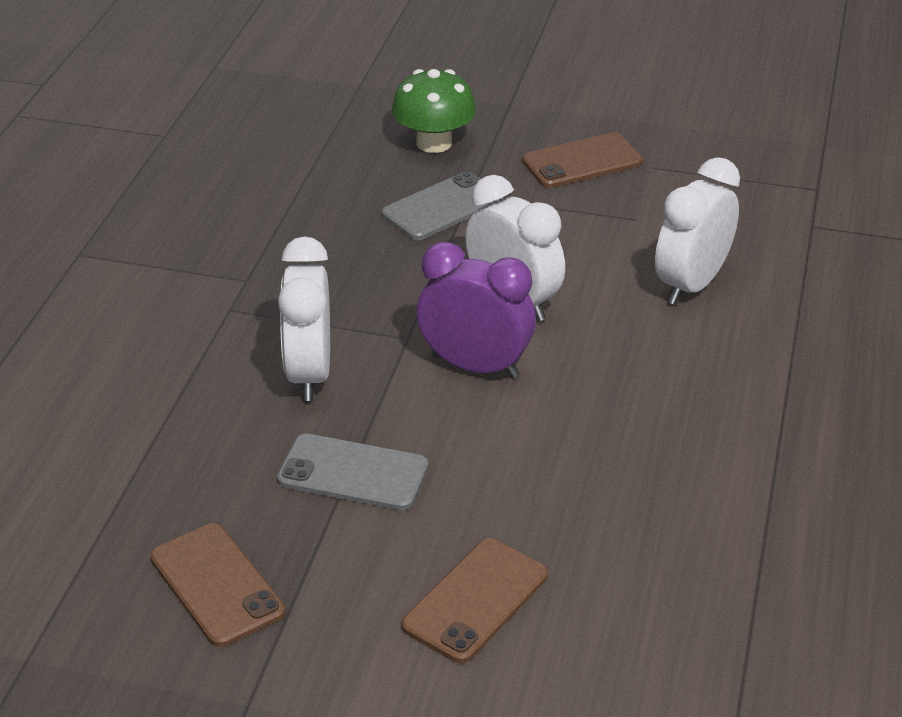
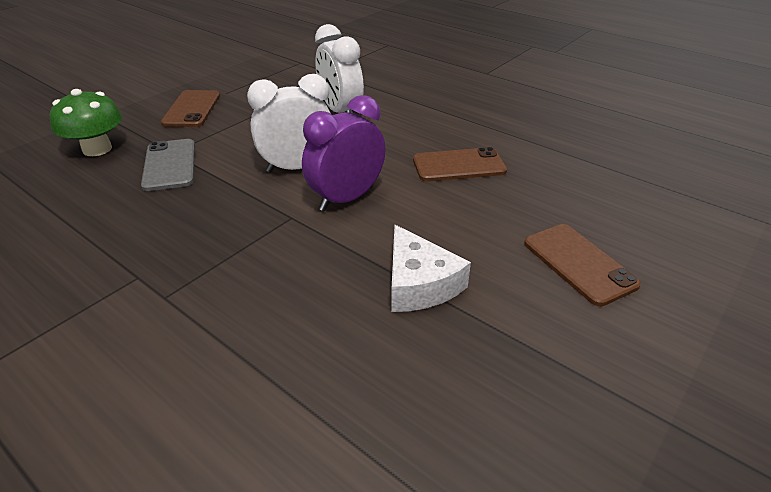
camera: 65 degrees left, 0 degrees up
brown phone [150,523,285,647] -> brown phone moved to [413,147,507,182]
grey phone [277,433,429,510] -> white cheese [391,225,471,312]
white clock [278,236,330,401] -> none

